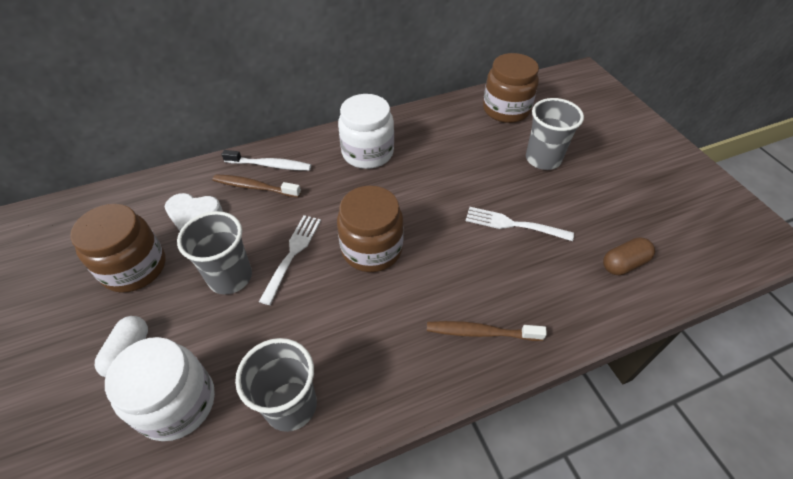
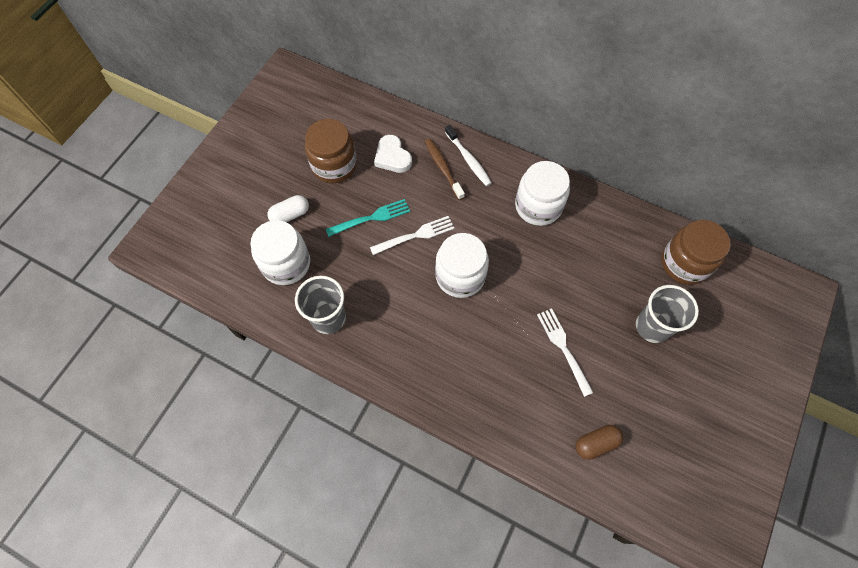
camera: 50 degrees right, 15 degrees up
grey cup [177,211,252,295] -> turquoise fork [326,199,410,237]
brown jar [337,186,404,272] -> white jar [435,233,489,298]
brown toothbrush [427,321,547,341] -> none
brown capsule [603,237,655,275] -> brown capsule turned 45 degrees counterclockwise [576,425,624,460]

